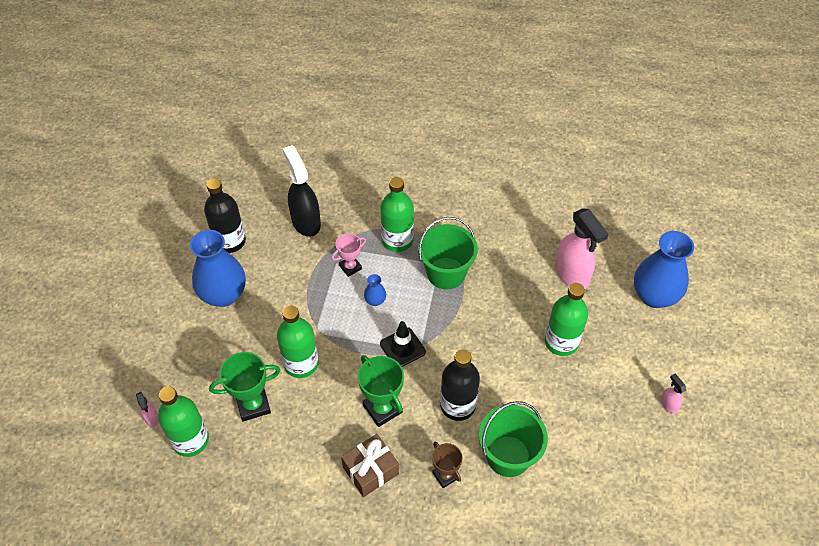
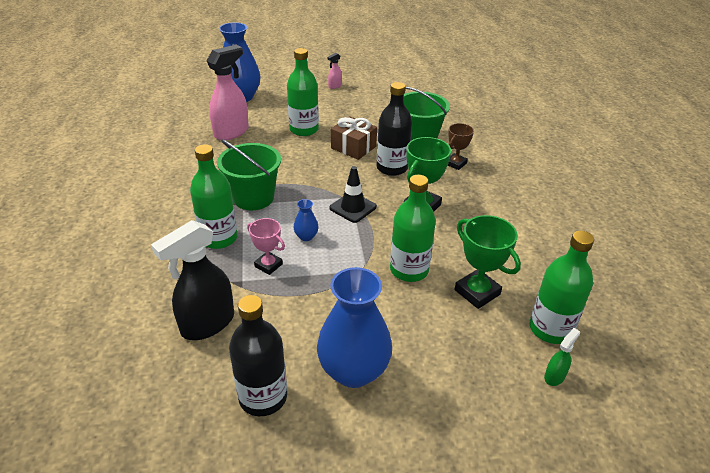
camera: 110 degrees left, 15 degrees down
pink spray bottle [136,392,159,427] -> green spray bottle [544,328,580,386]
brown gift [341,434,399,497] -> brown gift moved to [331,116,377,160]

